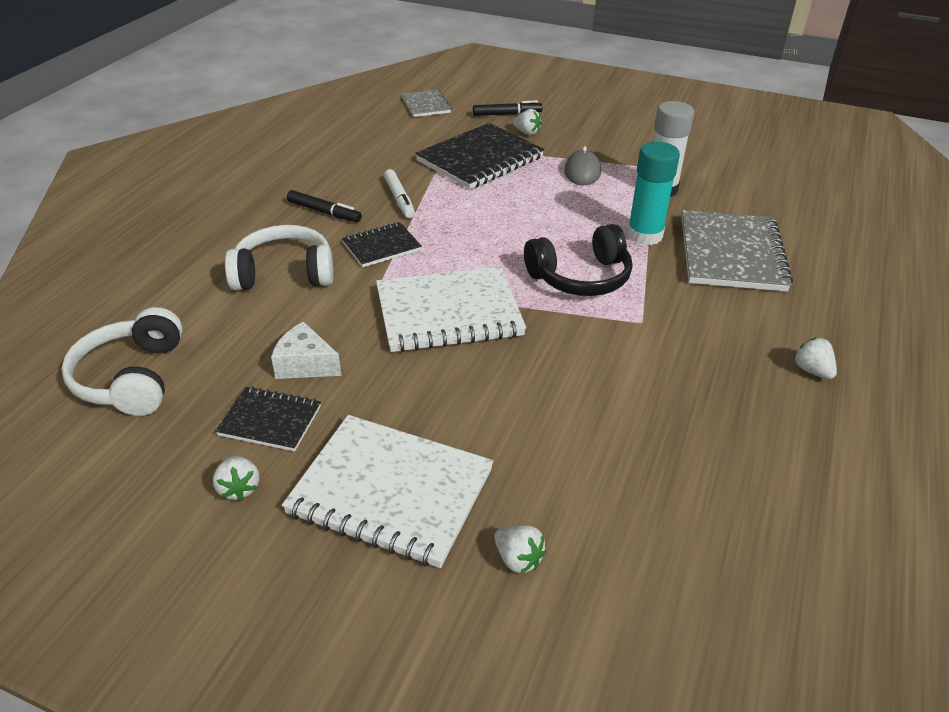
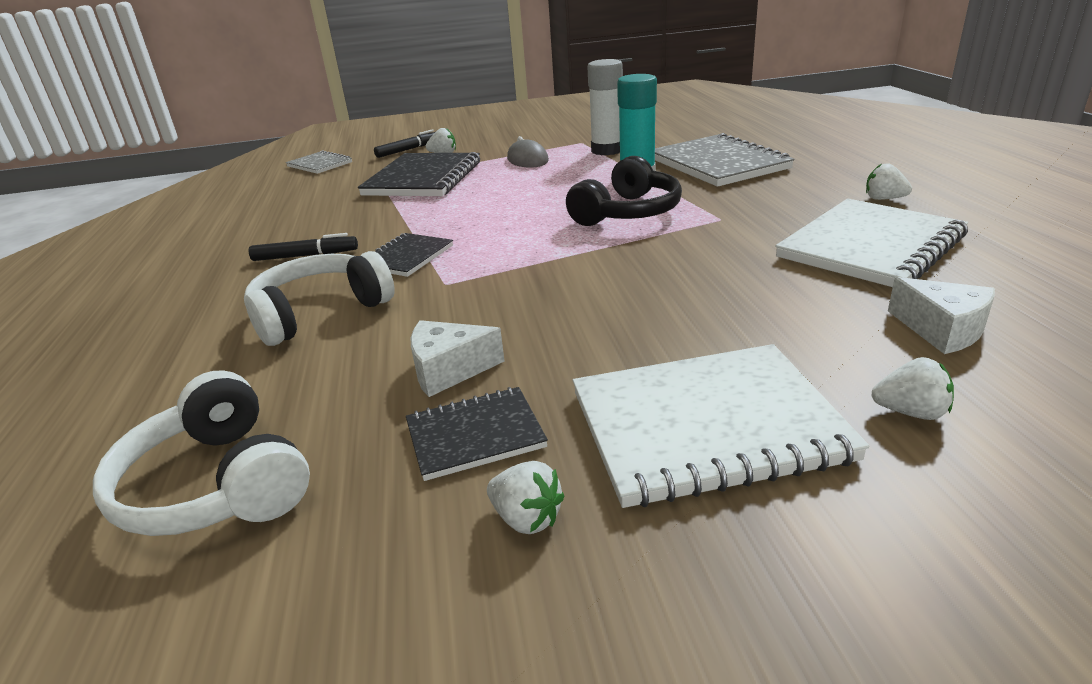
camera: 30 degrees left, 10 degrees down
white notebook [376,266,526,352] -> white notebook moved to [775,198,968,287]
white marker [384,169,415,218] -> none
none -> white cheese [888,277,995,354]

